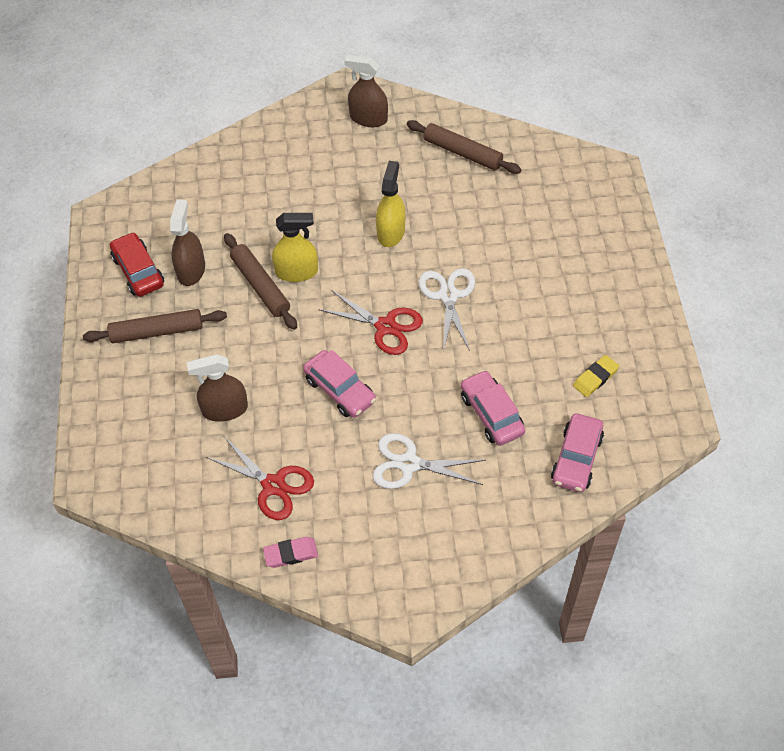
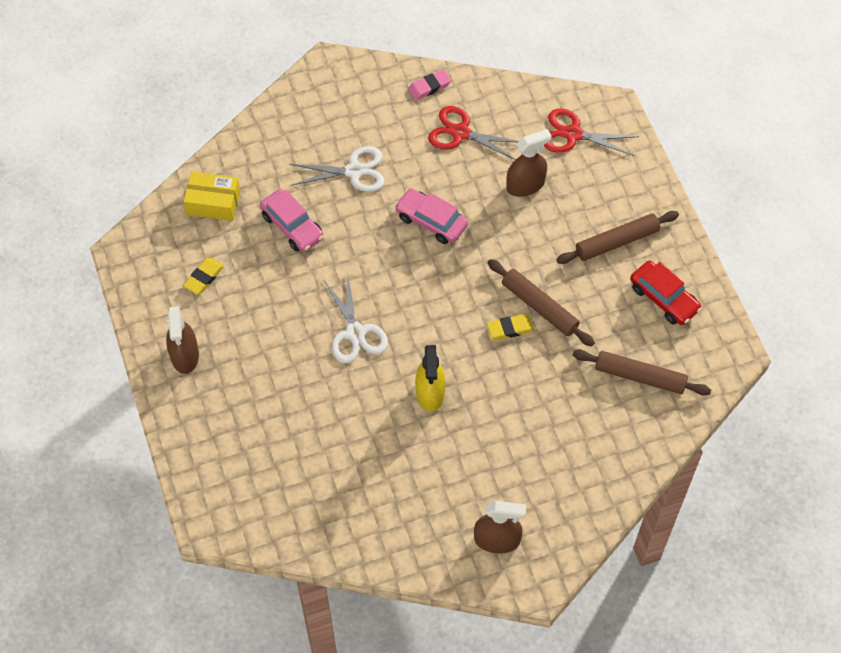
camera: 165 degrees right, 5 degrees up
brown spray bottle [170,199,205,286] -> brown spray bottle moved to [166,306,199,374]
yellow spray bottle [272,213,318,282] -> yellow eraser [487,314,534,340]
red scissors [318,290,423,355] -> red scissors moved to [544,108,639,156]
brown rolling pin [407,120,522,174] -> brown rolling pin moved to [573,350,711,395]
pink car [551,413,604,492] -> yellow box [183,172,240,221]

